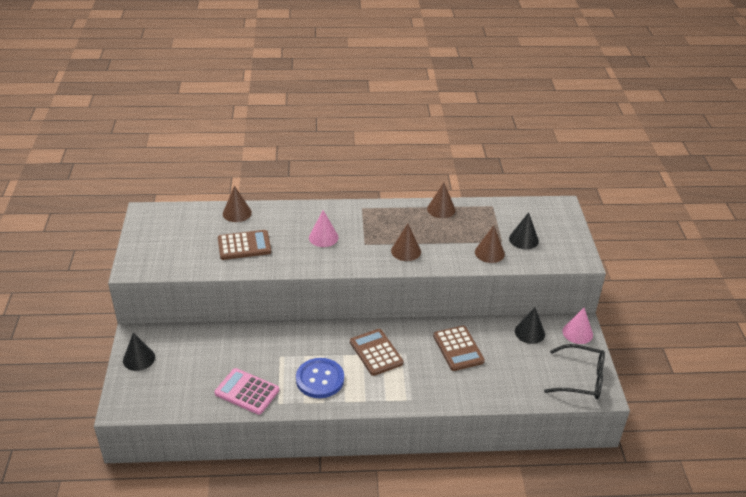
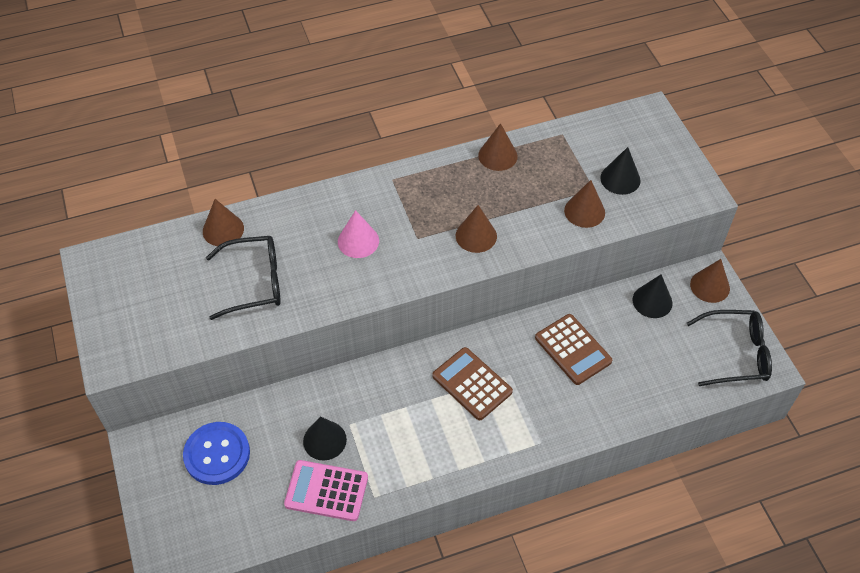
camera: 15 degrees left, 15 degrees up
black cone [123,333,155,371] -> black cone moved to [303,416,347,461]
brown calculator [218,230,271,260] -> black glasses [206,236,281,320]
blue button [296,358,344,398] -> blue button moved to [183,422,250,485]
pink cone [563,307,593,344] -> brown cone [690,259,730,303]

